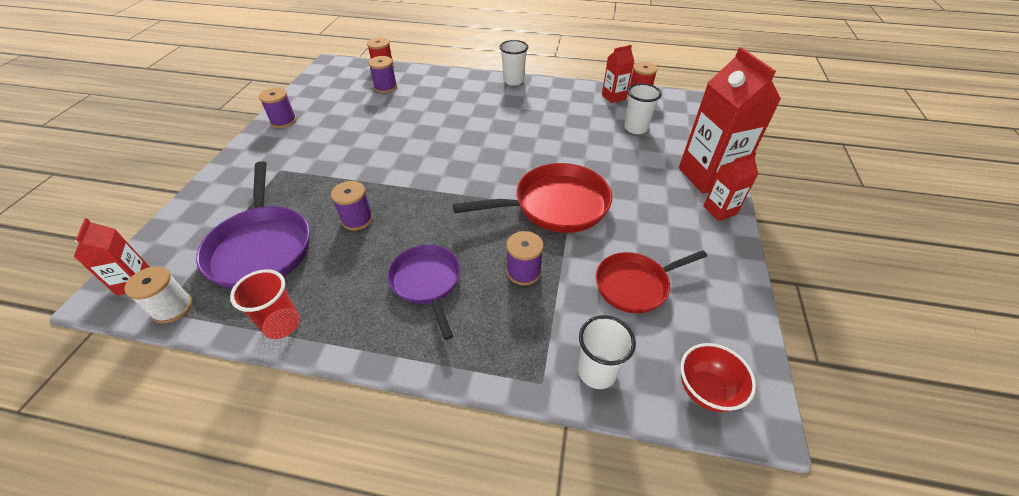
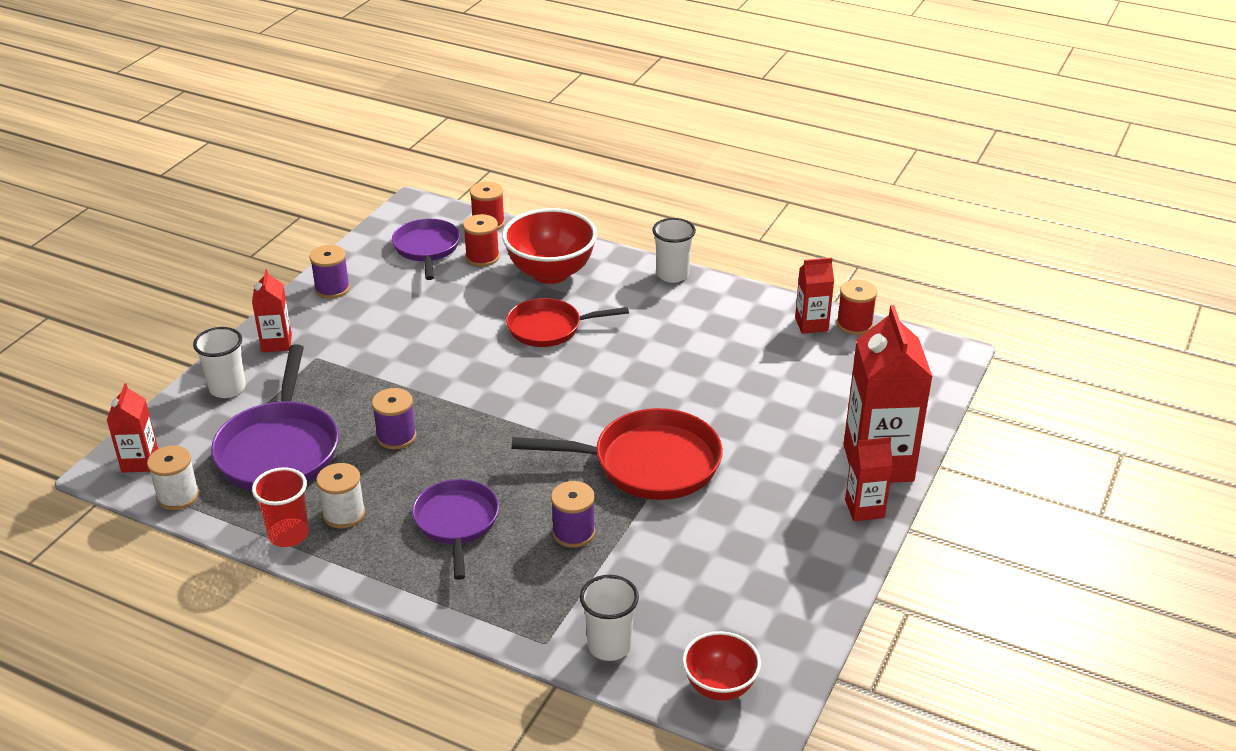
camera: 15 degrees right, 10 degrees down
purple spool [368,56,397,93] -> red spool [463,214,500,267]
red pan [596,250,707,313] -> red pan moved to [506,298,629,347]
white cup [624,84,662,134] -> white cup moved to [193,327,246,398]
none -> red carton [252,269,292,352]
none -> white spool [316,463,365,528]
none -> purple pan [392,219,460,280]
none -> red bowl [502,208,597,284]

